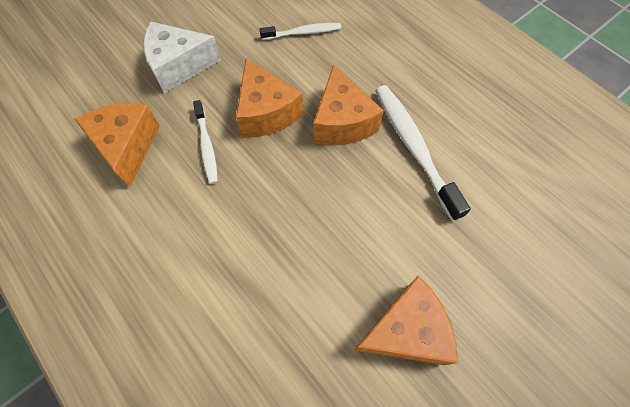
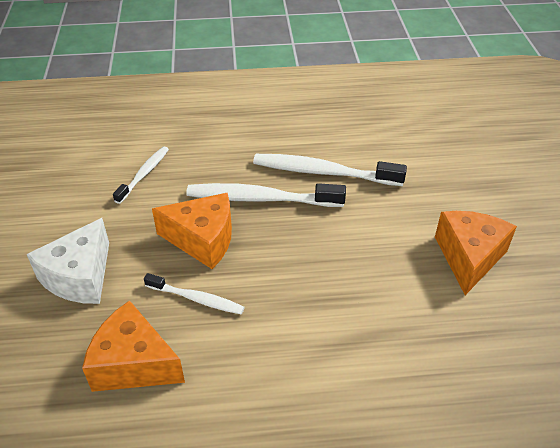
camera: 55 degrees left, 20 degrees down
orange cheese [313,65,384,145] -> white toothbrush [186,183,346,207]

